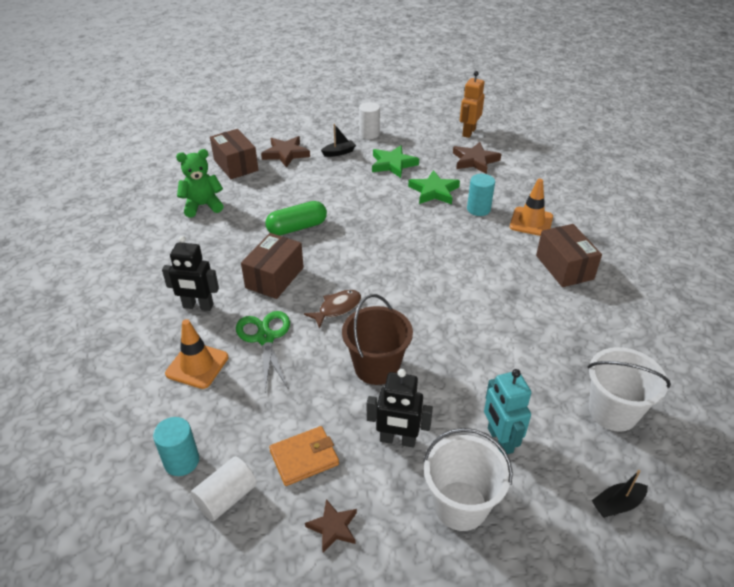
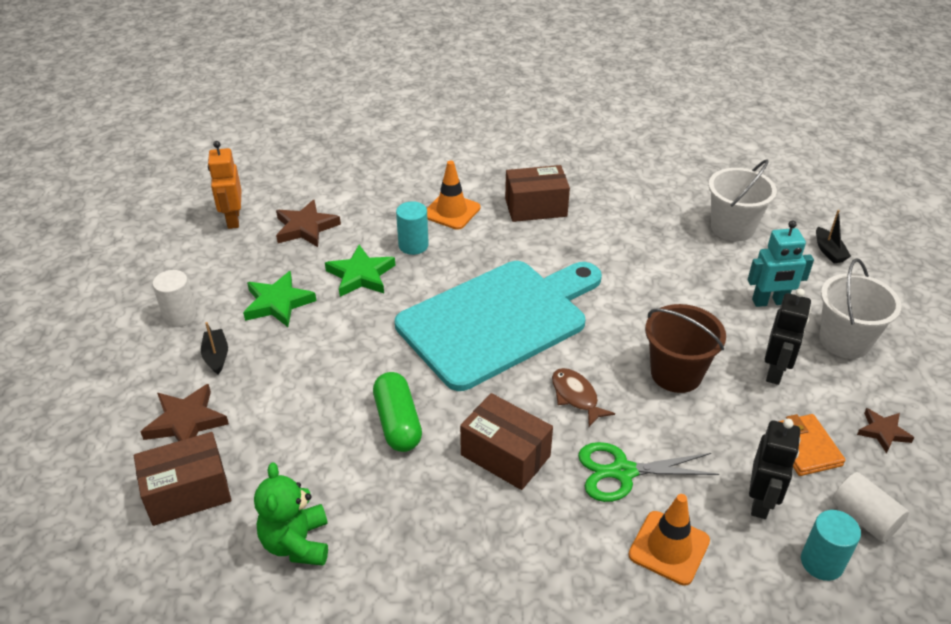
camera: 80 degrees left, 0 degrees up
black robot [162,236,219,311] -> black robot moved to [749,419,800,519]
orange robot [460,71,485,138] -> orange robot turned 45 degrees clockwise [208,141,241,229]
none -> turquoise cutting board [395,261,602,391]

